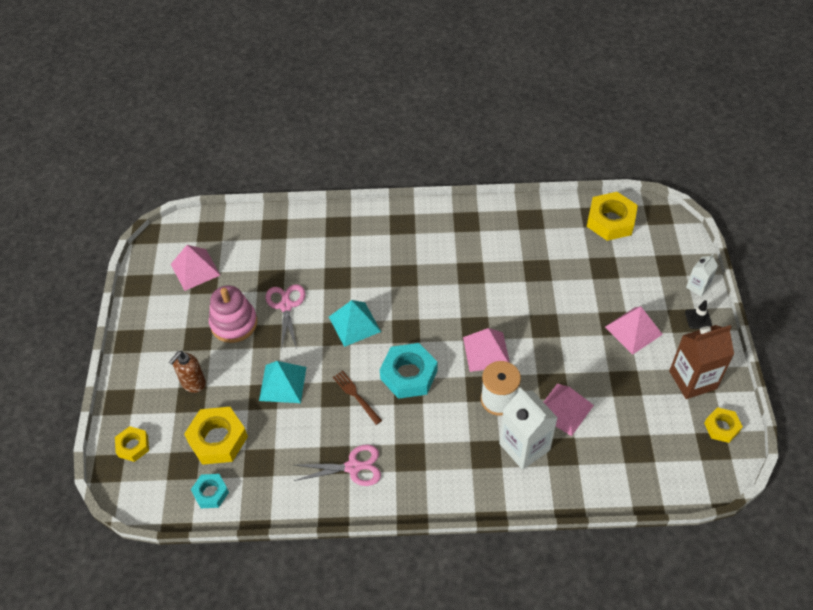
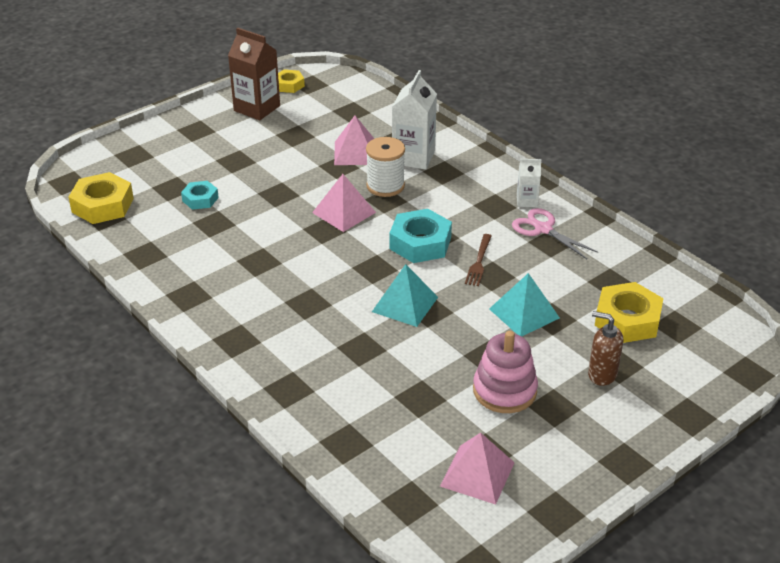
camera: 130 degrees left, 15 degrees down
yellow nut [115,426,149,462] -> none
brown soap dispenser [169,351,206,393] -> brown soap dispenser turned 150 degrees counterclockwise [588,311,623,386]
turquoise nut [191,474,229,508] -> turquoise nut moved to [181,181,219,210]
pink scissors [266,284,306,350] -> none
pink pyramid [605,306,663,355] -> none
black traffic cone [685,300,712,329] -> none
white carton [686,254,718,296] -> white carton moved to [517,159,541,207]

